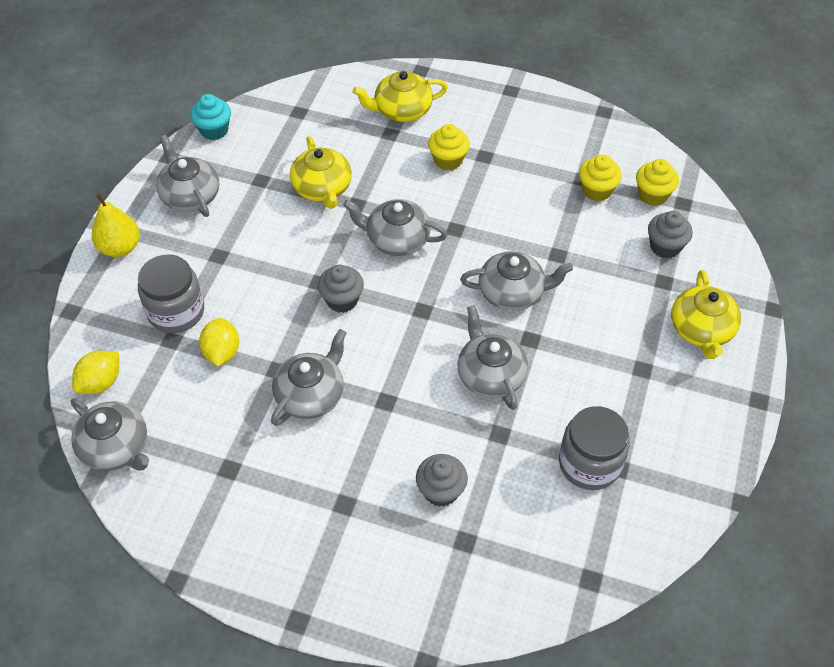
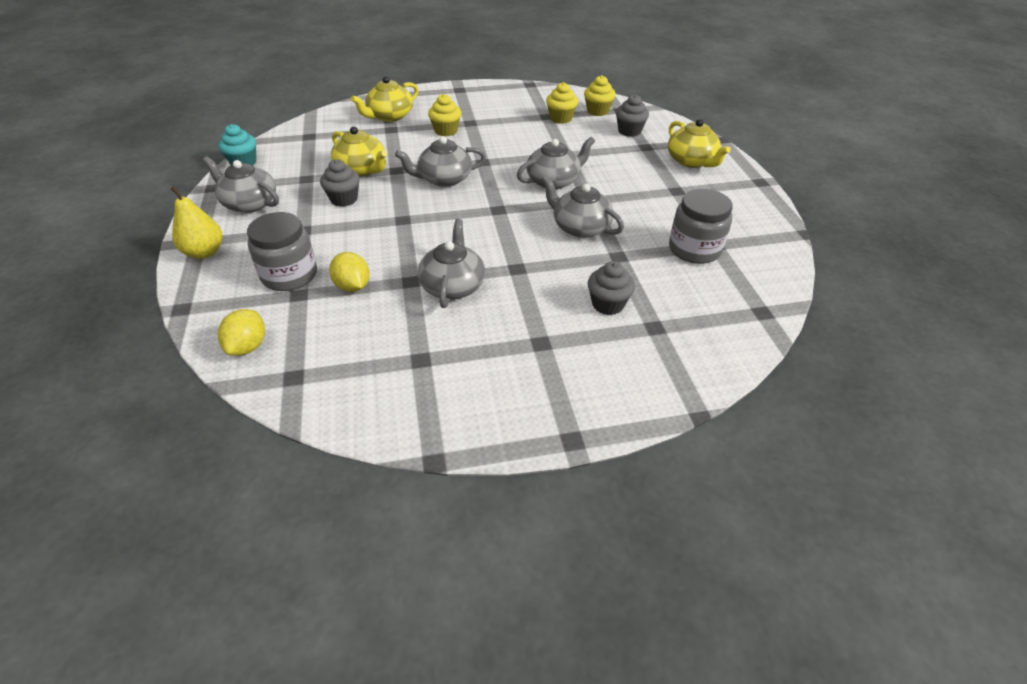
camera: 30 degrees left, 10 degrees down
grey teapot [71,398,149,471] -> none
grey cupcake [318,265,364,313] -> grey cupcake moved to [320,159,360,207]

